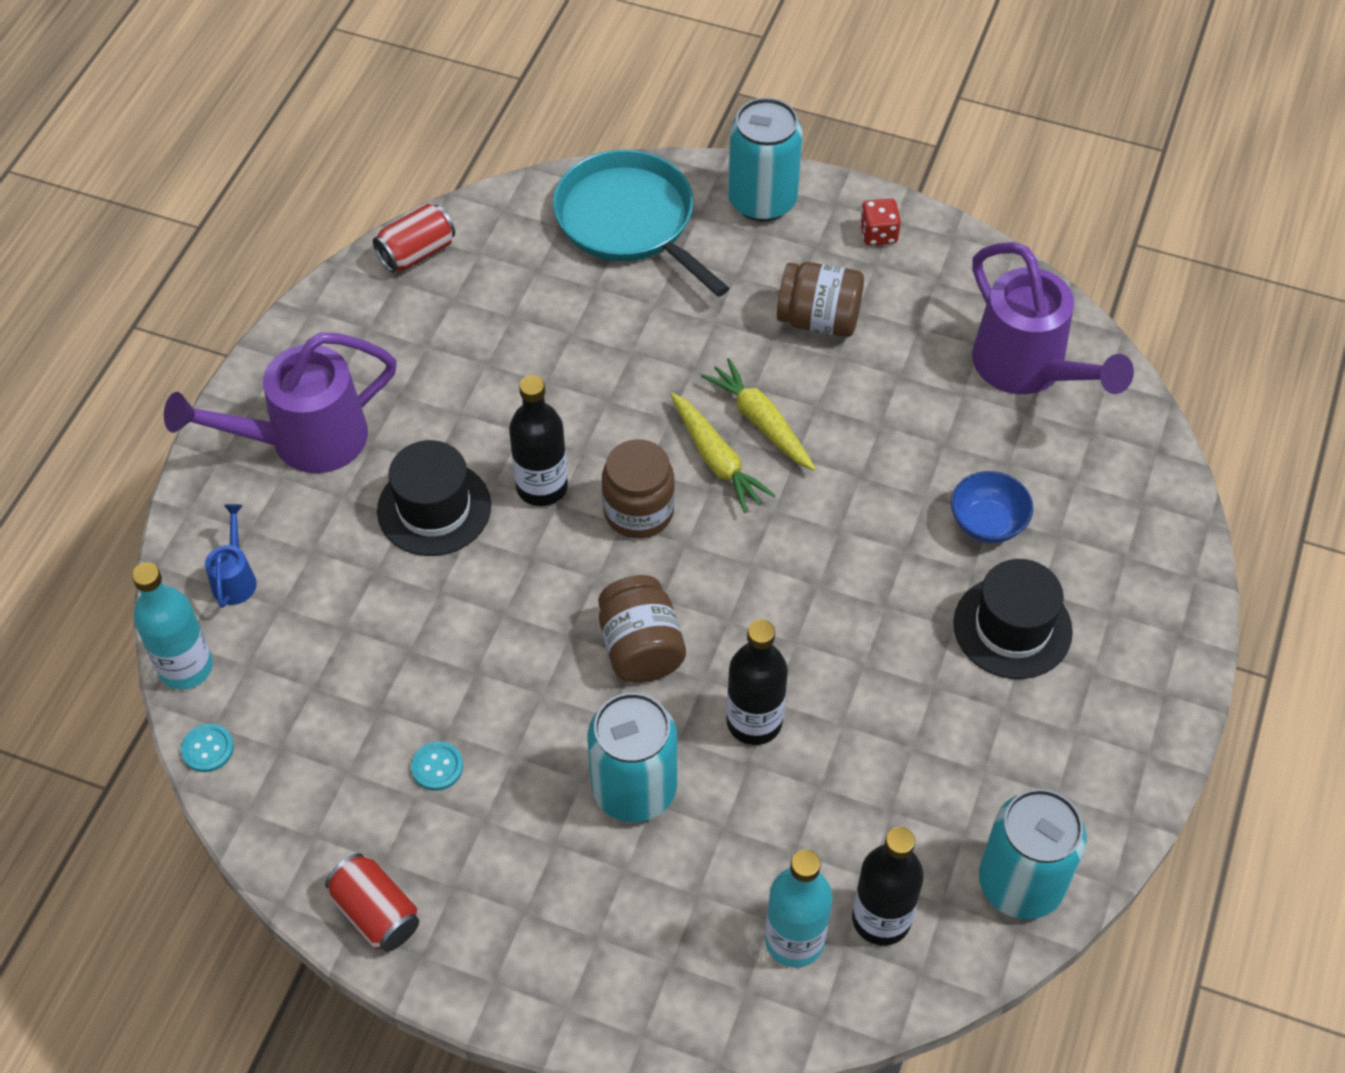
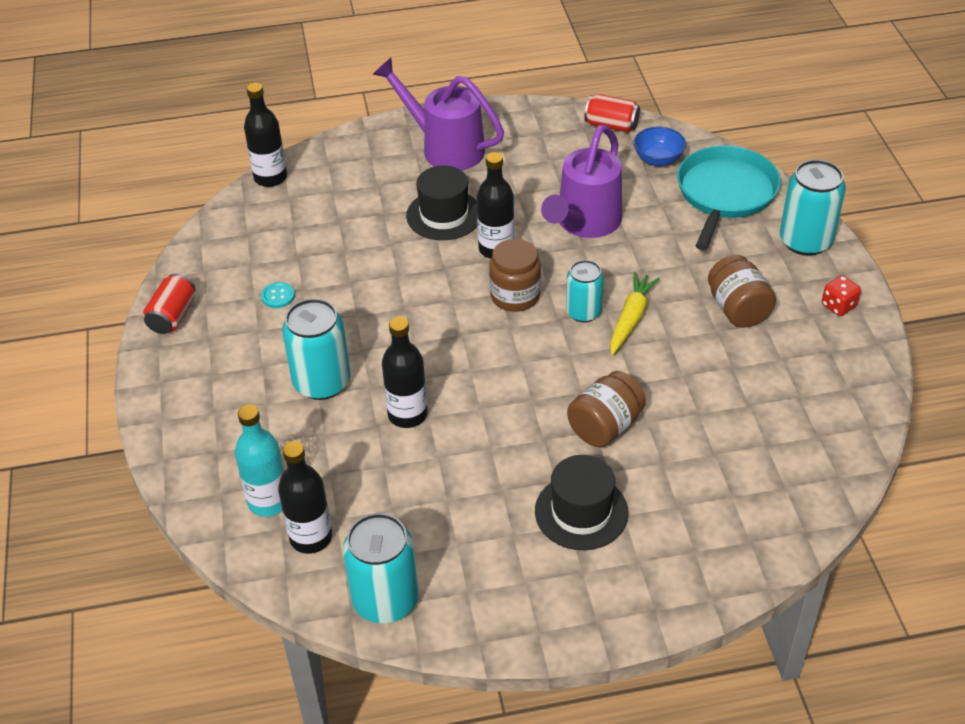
camera: 60 degrees right, 10 degrees down
turquoise bottle [132,562,213,690] -> black bottle [244,83,287,187]
turquoise button [181,723,234,772] -> none
blue watering can [205,504,257,608] -> none
brown jar [598,575,686,683] -> brown jar moved to [567,371,646,447]
yellow carrot [670,393,775,513] -> turquoise can [566,260,604,322]
blue bowl [951,471,1033,543] -> blue bowl moved to [634,127,686,166]
purple watering can [972,242,1134,394] -> purple watering can moved to [541,125,622,238]

